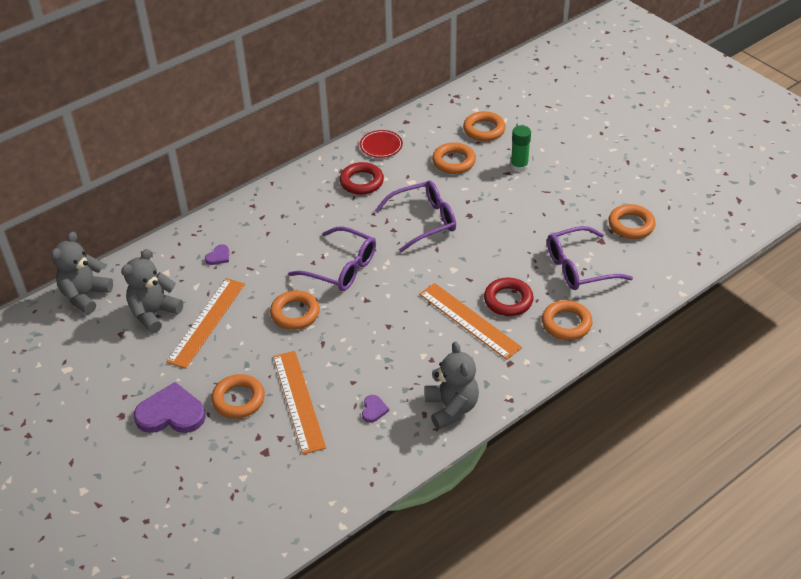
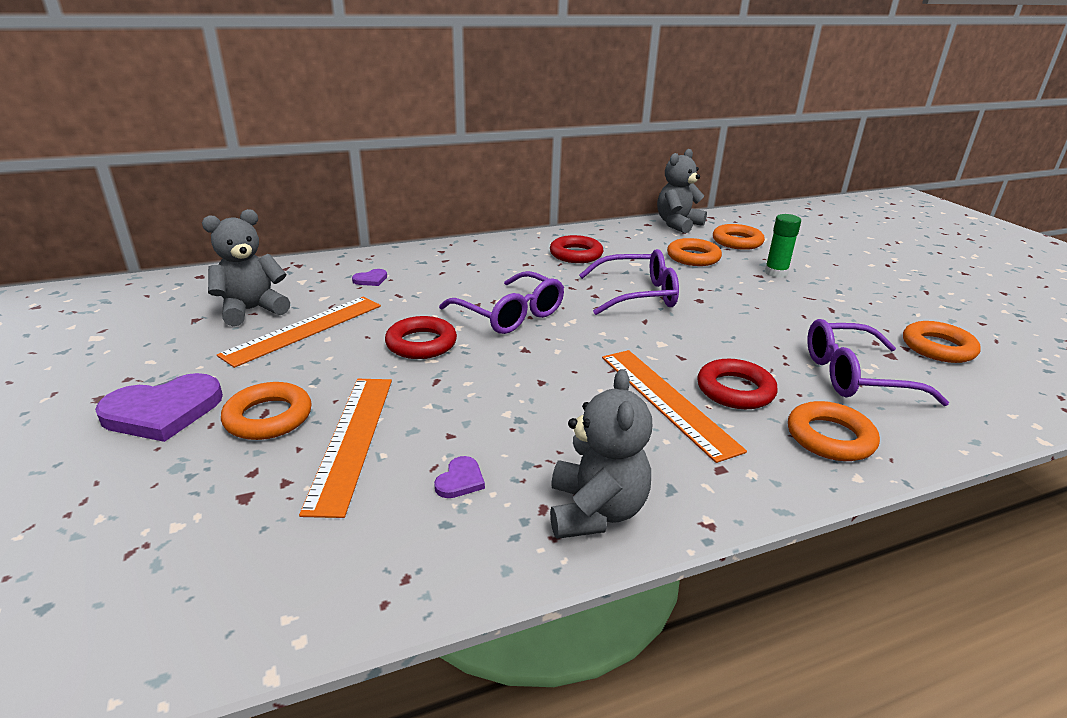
camera: 15 degrees right, 15 degrees down
grey teddy bear [51,232,113,314] -> grey teddy bear moved to [657,149,707,233]
purple heart [134,382,206,433] -> purple heart turned 135 degrees clockwise [95,373,223,442]
orange ring [270,290,320,330] -> red ring [385,316,457,359]
red plate [360,130,403,158] -> none

